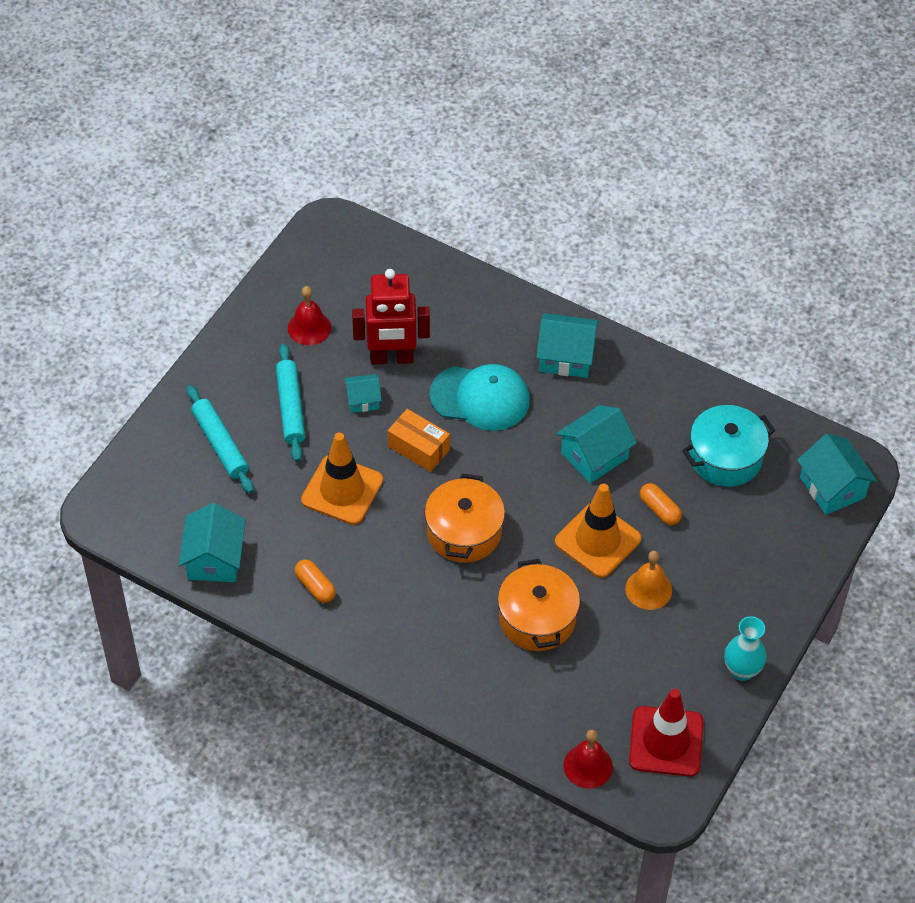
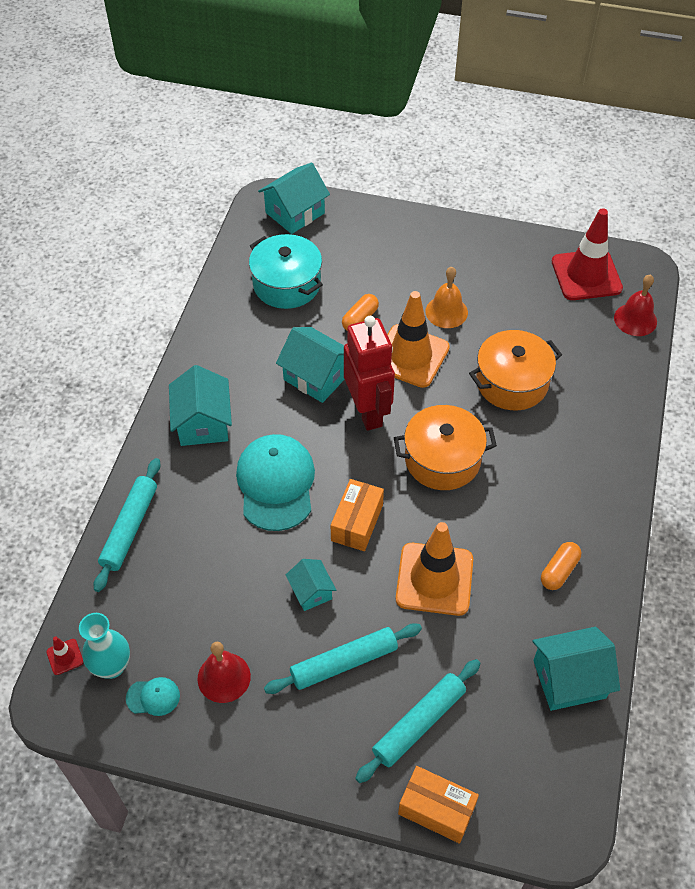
camera: 105 degrees left, 0 degrees up
red robot [352,269,430,364] -> red robot moved to [344,316,395,431]
turquoise vase [724,616,767,681] -> turquoise vase moved to [79,613,130,679]
none -> red traffic cone [46,637,83,675]
none -> turquoise rolling pin [94,458,160,592]
none -> turquoise cap [126,677,180,716]
none -> orange box [398,766,479,844]

